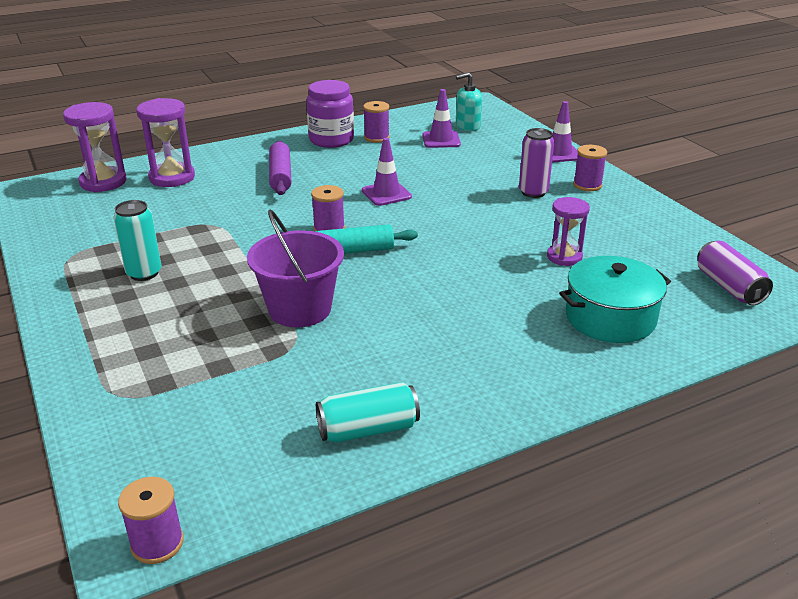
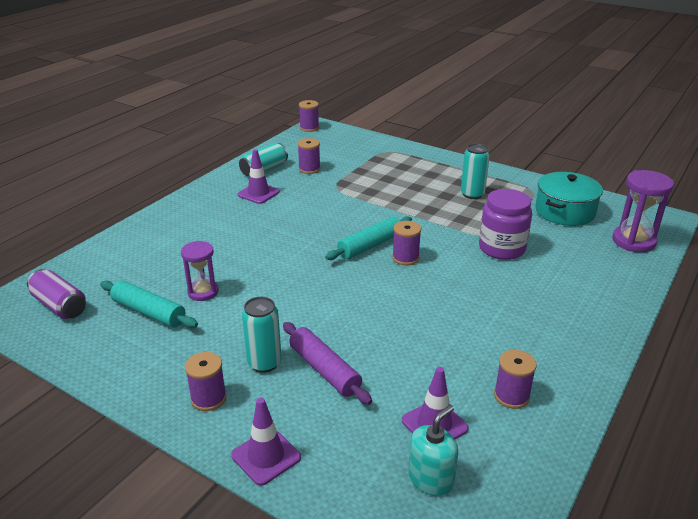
camera: 150 degrees right, 0 degrees up
purple hourglass [136,98,195,187] -> none
purple bucket [247,209,344,327] -> none
purple rolling pin [269,140,292,195] -> purple rolling pin moved to [283,322,372,405]
purple jar [306,80,354,148] -> purple jar moved to [479,189,532,260]
purple traffic cone [362,138,412,206] -> purple traffic cone moved to [237,149,280,204]
purple can [519,128,554,198] -> turquoise can [242,297,282,373]
turquoise pot [559,256,671,343] -> turquoise pot moved to [535,172,603,226]
none -> turquoise rolling pin [100,280,198,328]
none -> purple spool [298,138,321,174]

